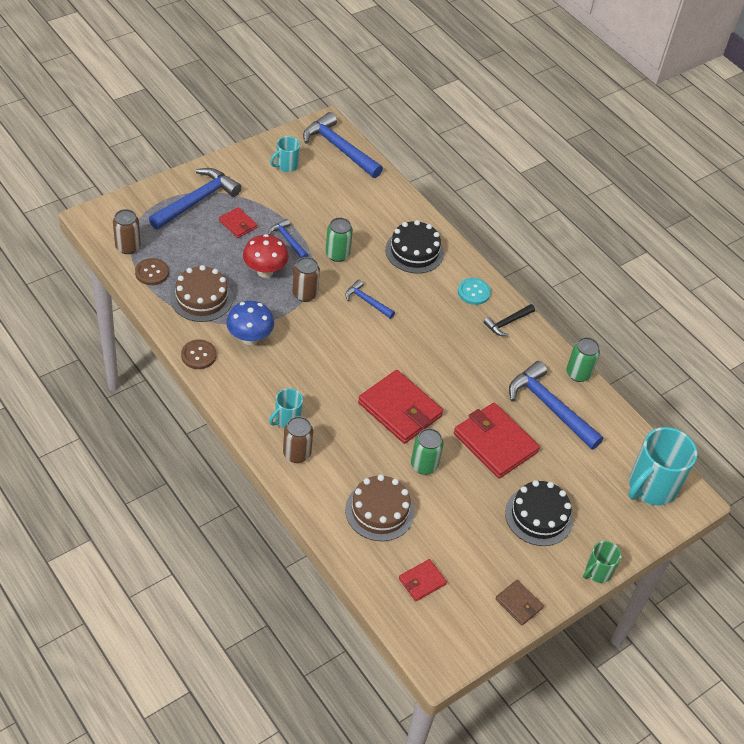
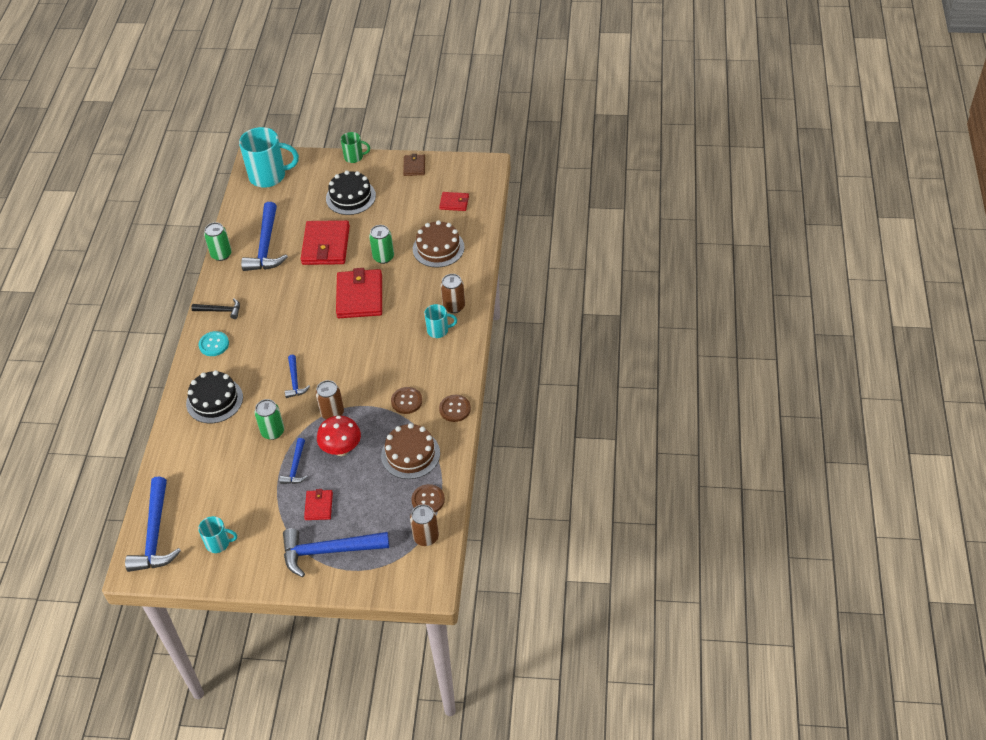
camera: 130 degrees left, 0 degrees up
blue mushroom [226,301,274,345] -> brown button [391,387,422,414]

